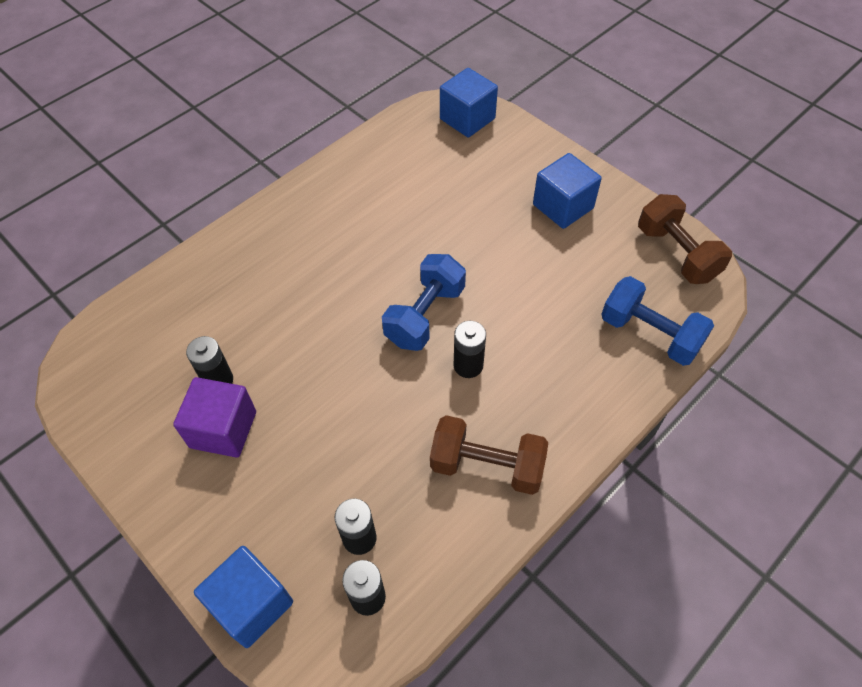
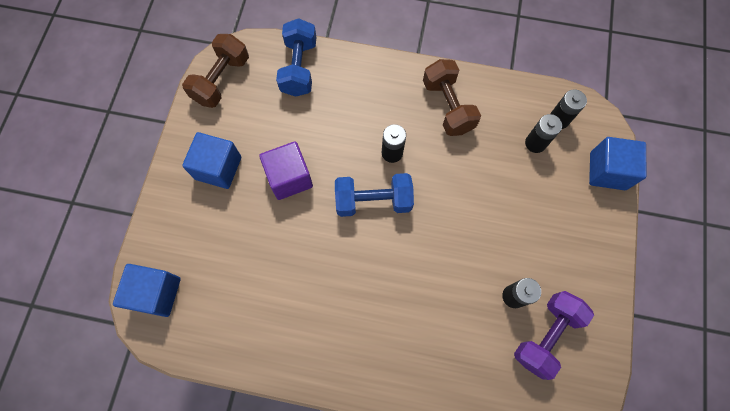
camera: 125 degrees left, 15 degrees up
purple cube [173,377,256,458] -> purple cube moved to [259,141,313,200]
none -> purple dumbbell [514,291,594,380]

